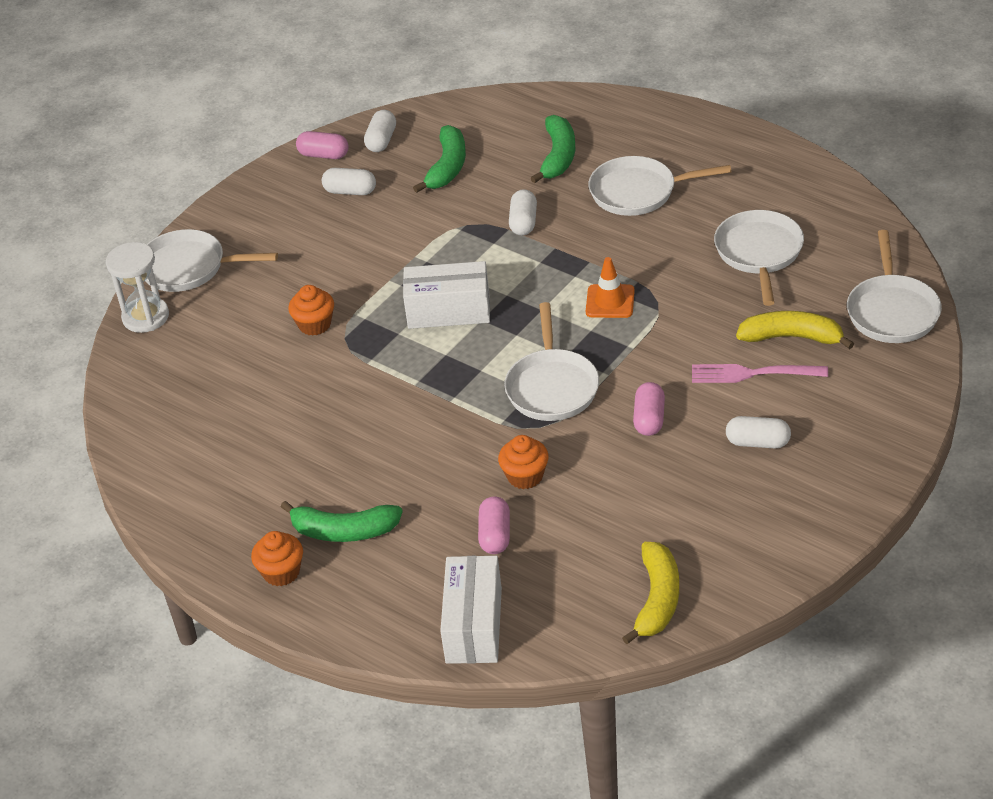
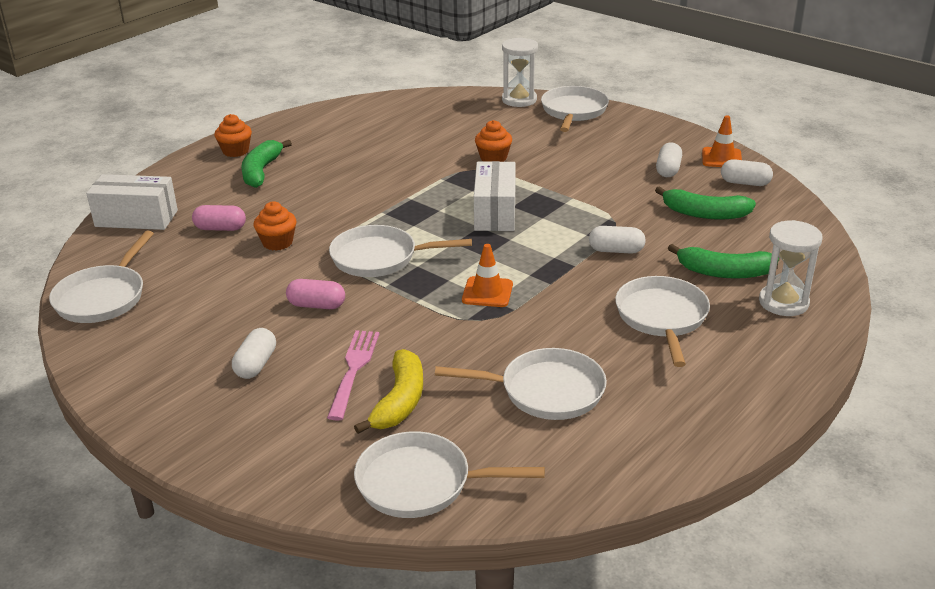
camera: 90 degrees right, 10 degrees down
pink capsule [296,131,349,159] -> orange traffic cone [702,115,742,167]
yellow banana [622,542,679,644] -> white pan [49,231,154,323]
none -> white hourglass [759,220,822,316]

